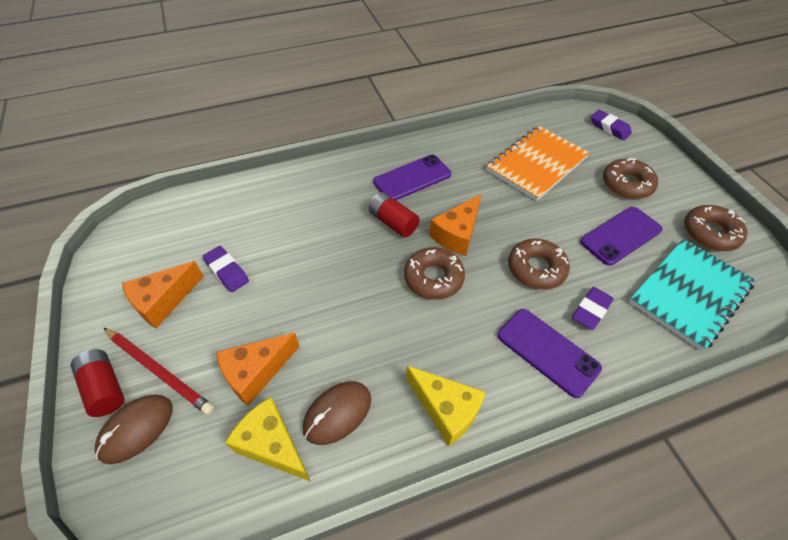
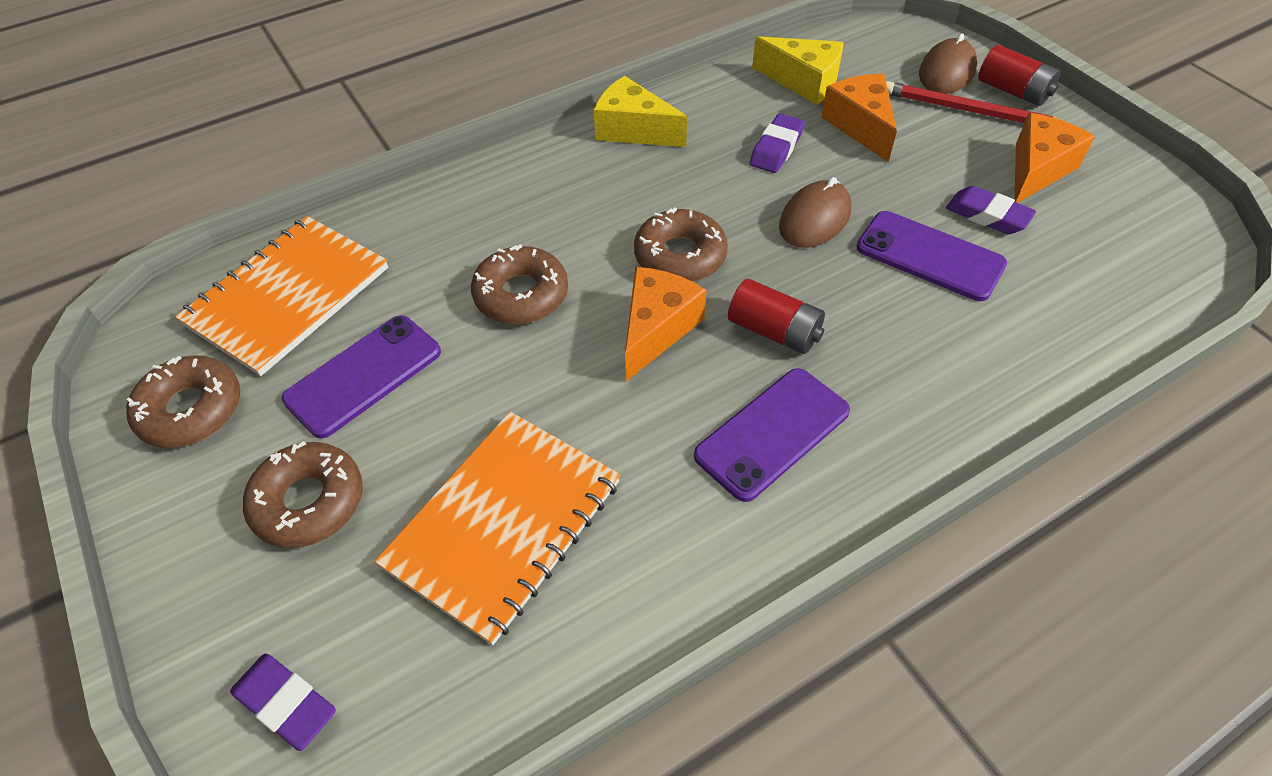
camera: 170 degrees right, 0 degrees up
orange cheese [216,333,300,406] -> orange cheese turned 60 degrees counterclockwise [821,74,897,162]
brown mouse [303,381,371,445] -> brown mouse moved to [779,177,852,248]
purple phone [498,309,602,398] -> purple phone moved to [856,211,1007,301]
purple eraser [572,287,614,330] -> purple eraser moved to [749,113,805,173]
turquoise notebook [629,238,755,351] -> orange notebook [175,216,388,376]

